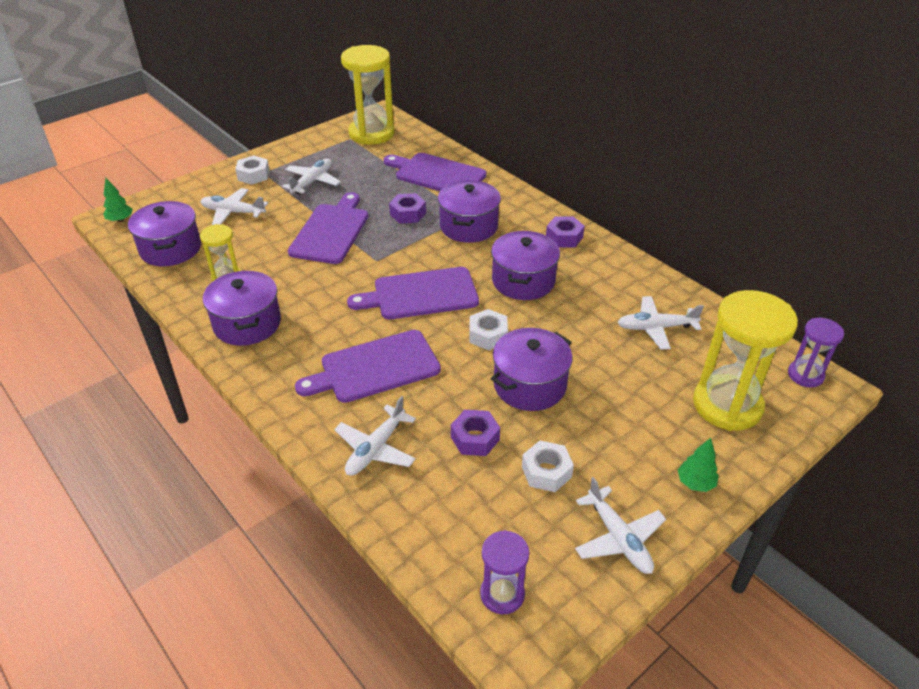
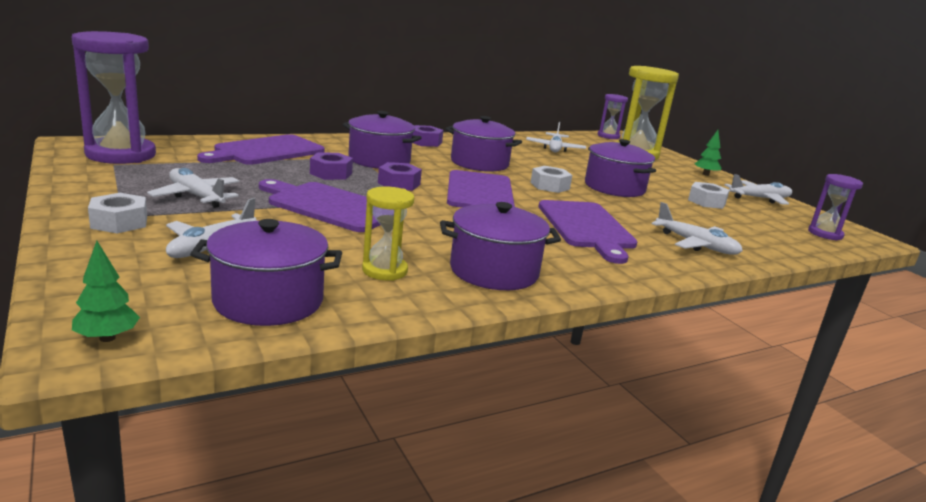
camera: 80 degrees left, 20 degrees down
yellow hourglass [341,45,394,145] -> purple hourglass [72,31,156,164]
purple nut [451,410,500,456] -> purple nut moved to [378,162,422,191]

